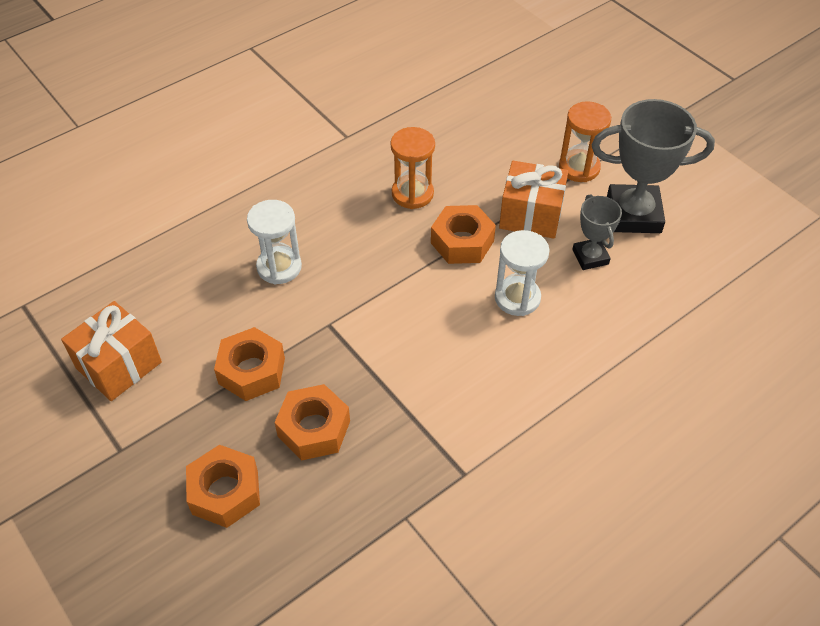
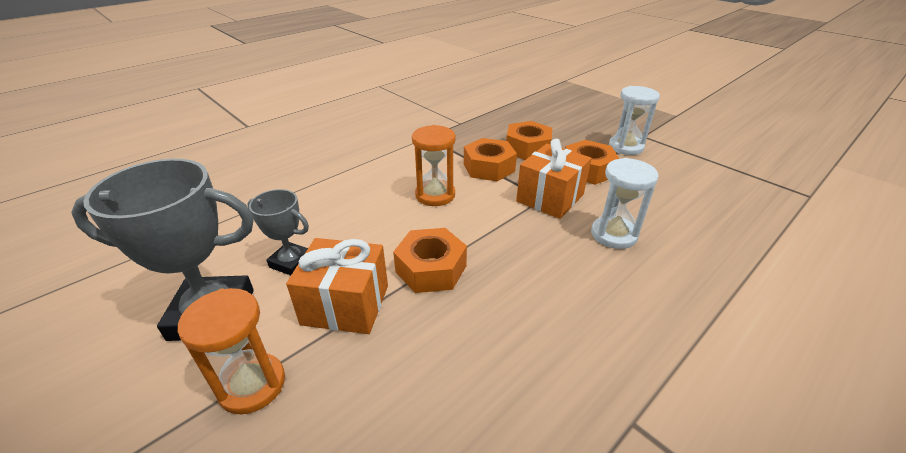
camera: 175 degrees right, 15 degrees down
orange gift [61,301,162,401] -> orange gift moved to [516,139,592,219]
orange nut [186,445,260,528] -> orange nut moved to [464,138,517,181]
orange hourglass [391,127,435,209] -> orange hourglass moved to [412,125,456,206]
white hourglass [495,230,549,316] -> white hourglass moved to [609,86,660,155]
grey trophy [572,194,622,270] -> grey trophy turned 45 degrees counterclockwise [248,189,309,275]

